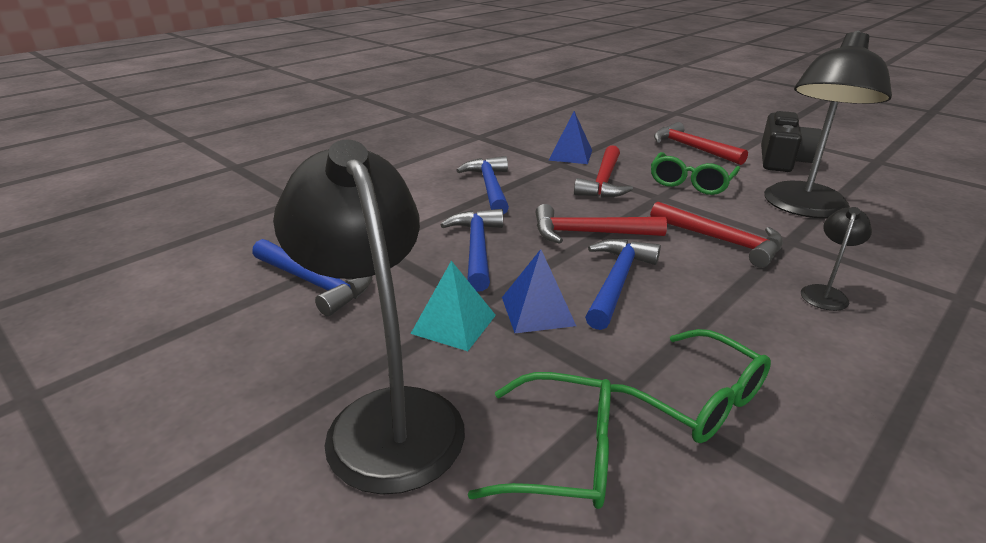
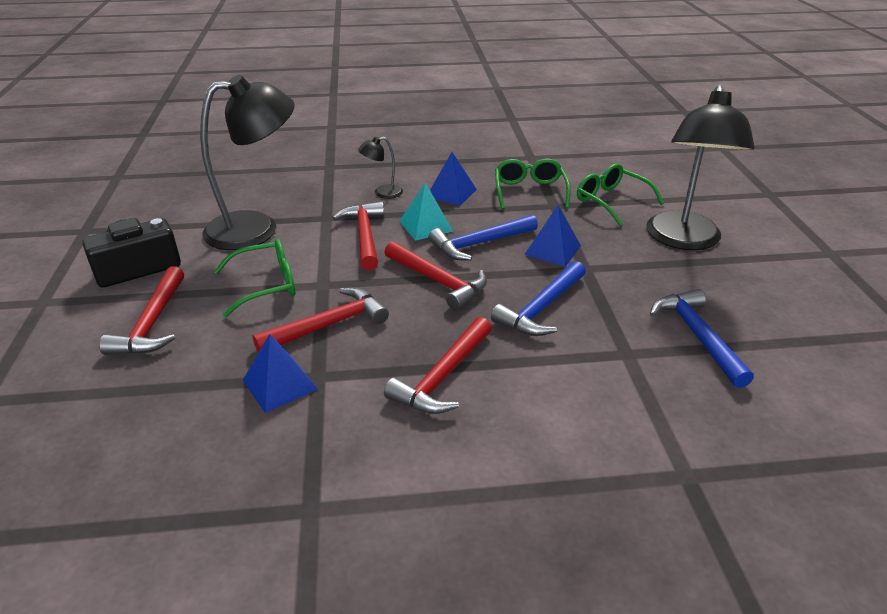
camera: 140 degrees left, 5 degrees up
turquoise pyramid [411,261,496,351] -> turquoise pyramid moved to [399,183,453,241]
blue hammer [456,156,509,215] -> red hammer [384,317,492,414]
none -> blue pyramid [430,152,477,206]

